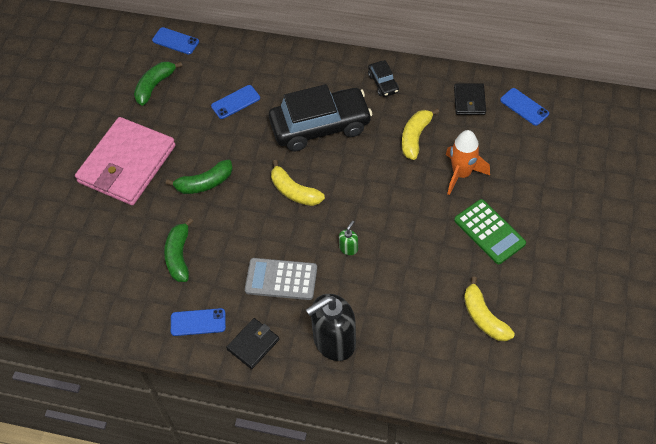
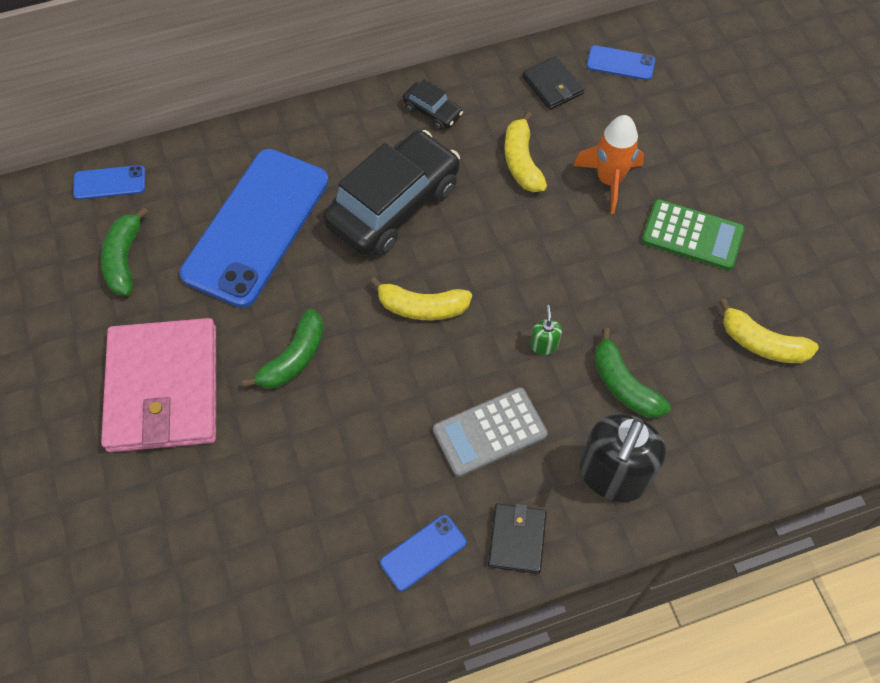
camera: 35 degrees left, 5 degrees up
green banana [164,218,193,282] -> green banana moved to [594,328,671,418]
blue phone [211,85,260,119] -> blue phone [180,149,329,308], size x2.42

